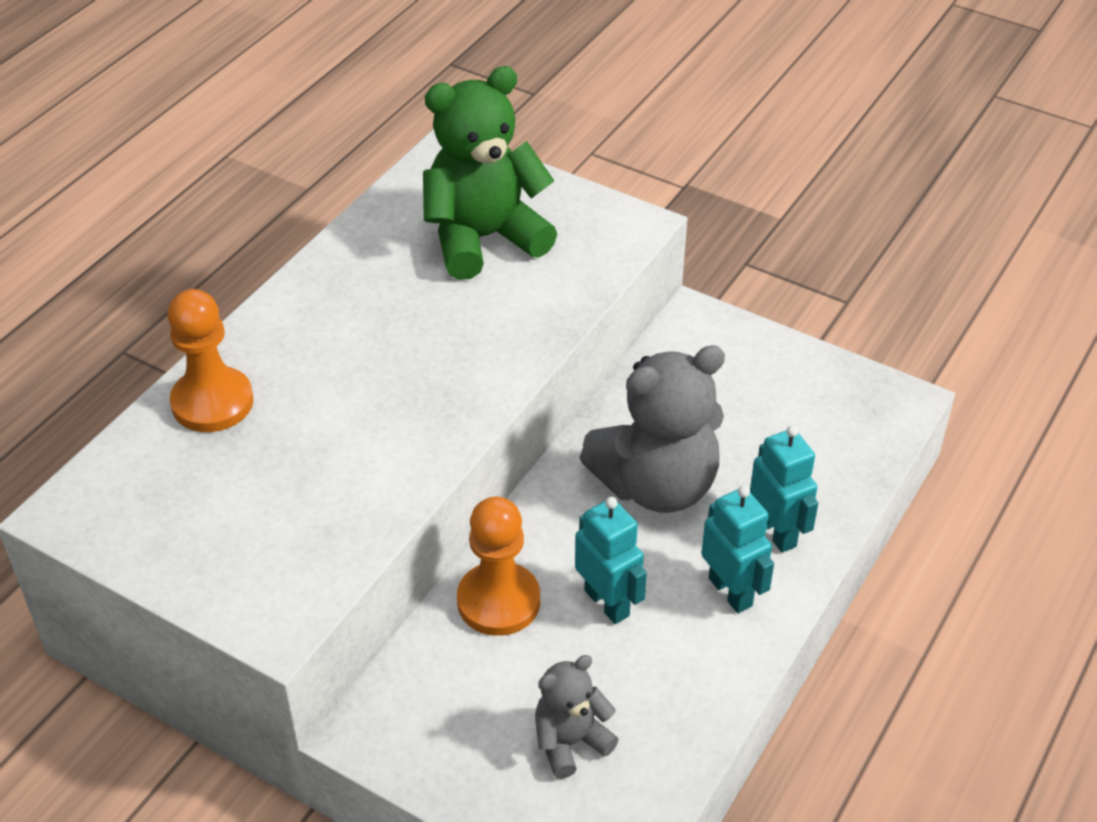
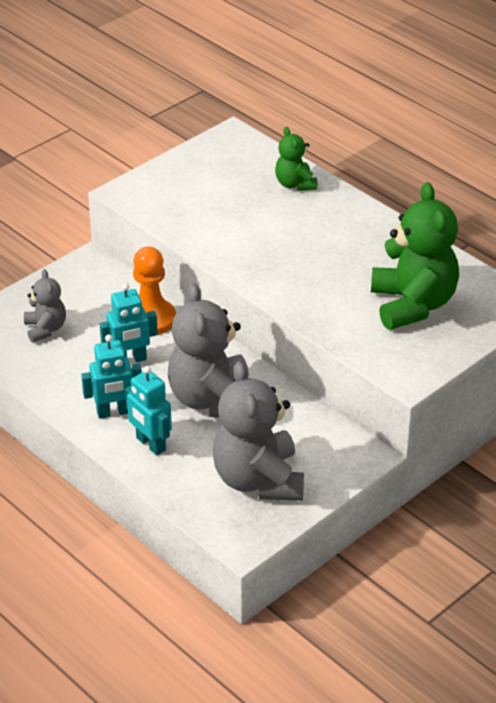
camera: 105 degrees right, 5 degrees down
orange pawn [168,289,254,432] -> green teddy bear [275,127,318,191]
turquoise robot [750,425,818,552] -> turquoise robot turned 60 degrees clockwise [125,366,172,455]
none -> grey teddy bear [213,361,304,501]

